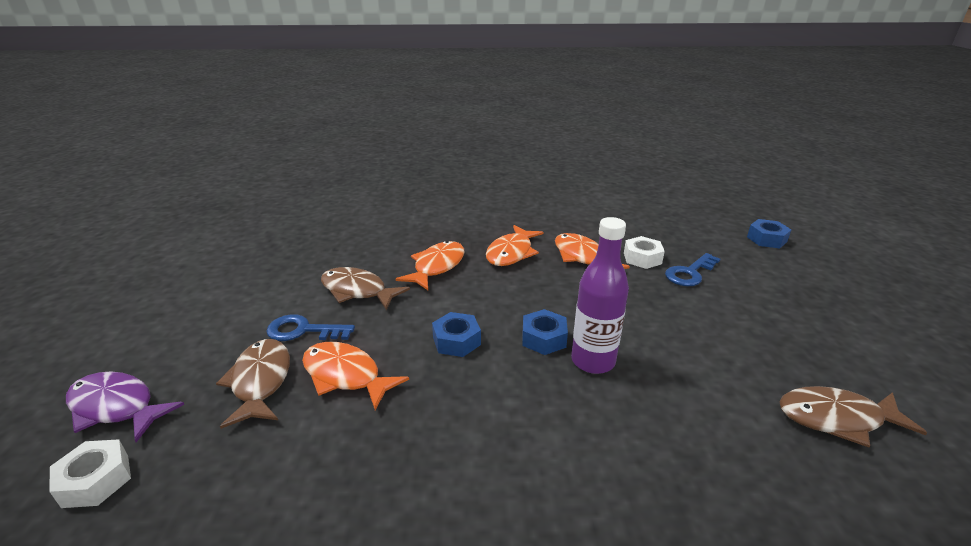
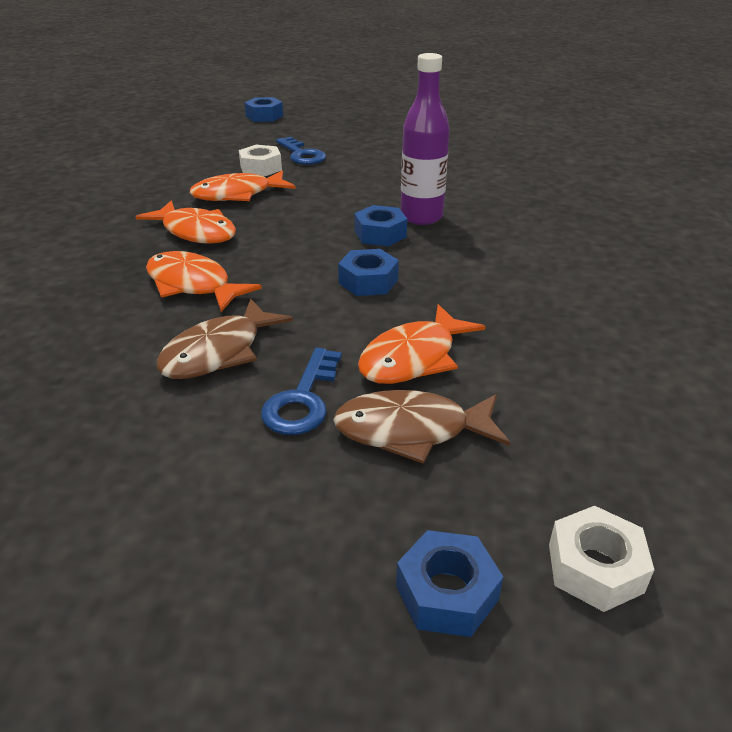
camera: 80 degrees left, 5 degrees up
purple fish [66,371,184,442] -> blue nut [396,530,503,637]
brown fish [779,386,927,447] -> none

